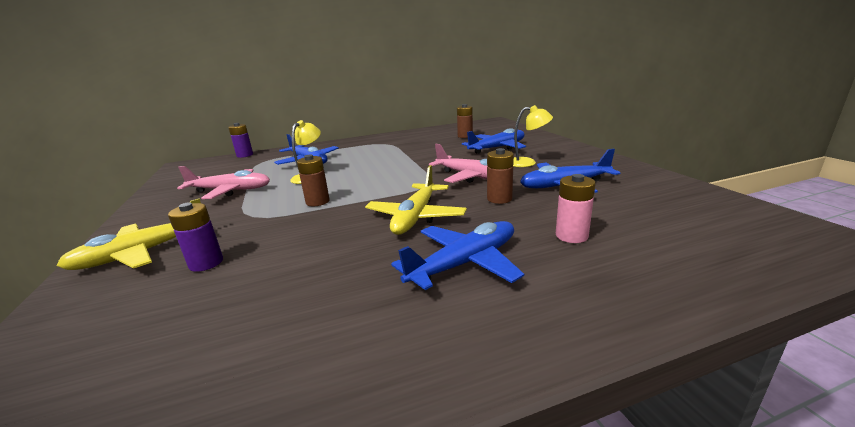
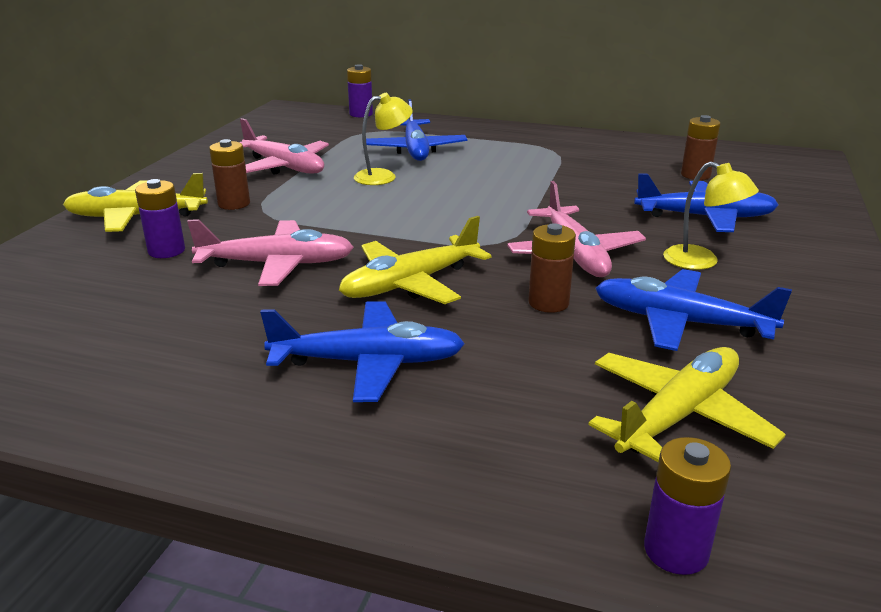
camera: 35 degrees right, 5 degrees up
brown battery [297,155,330,206] -> brown battery moved to [209,139,250,210]
pink battery [556,174,596,243] -> none
none -> pink plane [187,220,354,286]
none -> yellow plane [588,347,786,462]
none -> purple battery [644,437,731,575]

